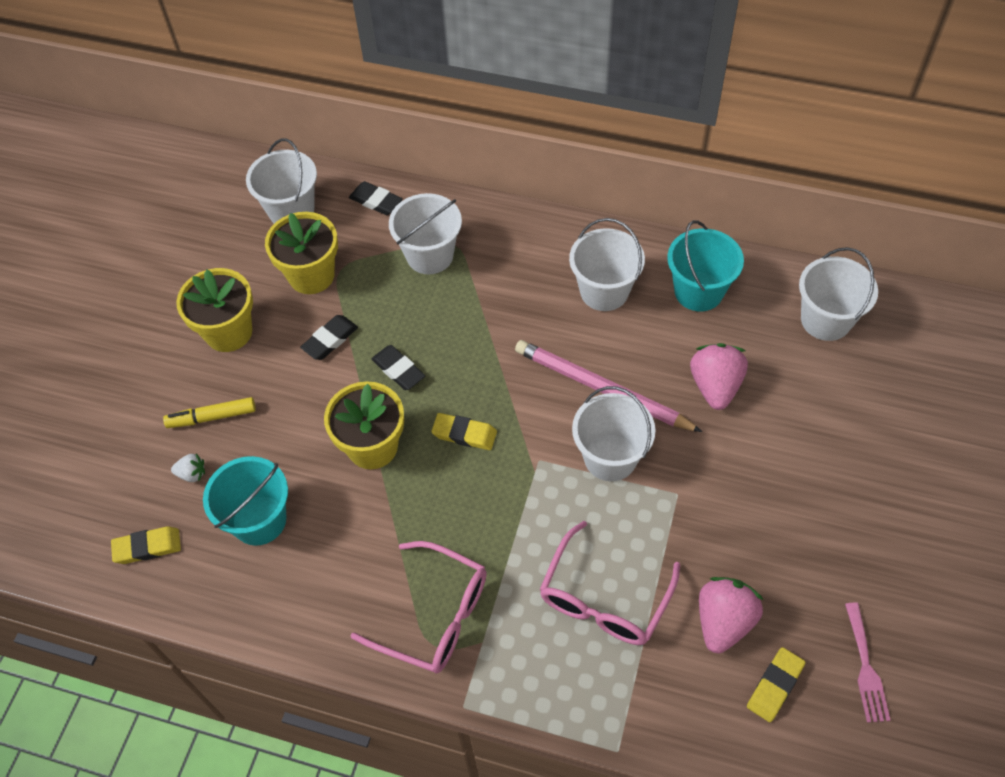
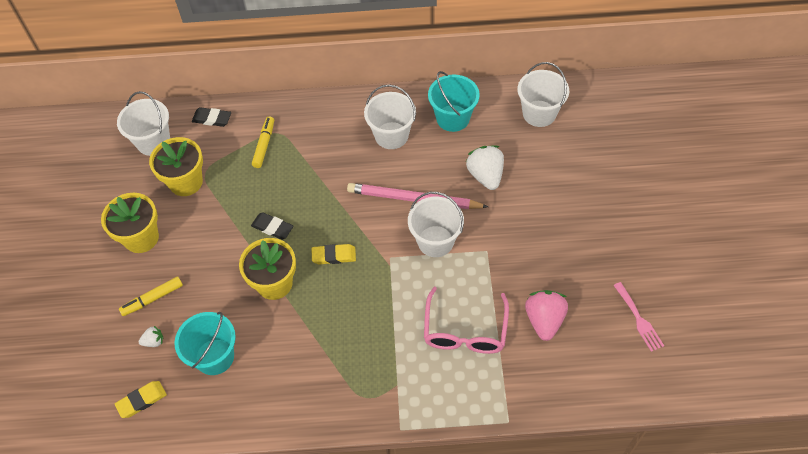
camera: 20 degrees left, 0 degrees up
black eraser [300,315,358,360] -> none
pink glasses [350,541,487,674] -> none
white bucket [389,193,462,274] -> yellow marker [252,117,274,168]
pink strawberry [690,343,748,410] -> white strawberry [466,145,504,190]
yellow eraser [747,647,806,722] -> none

